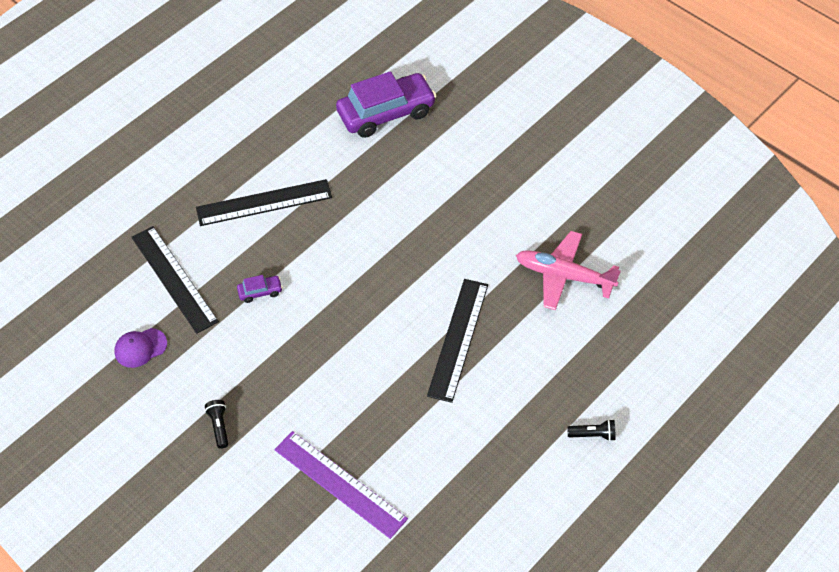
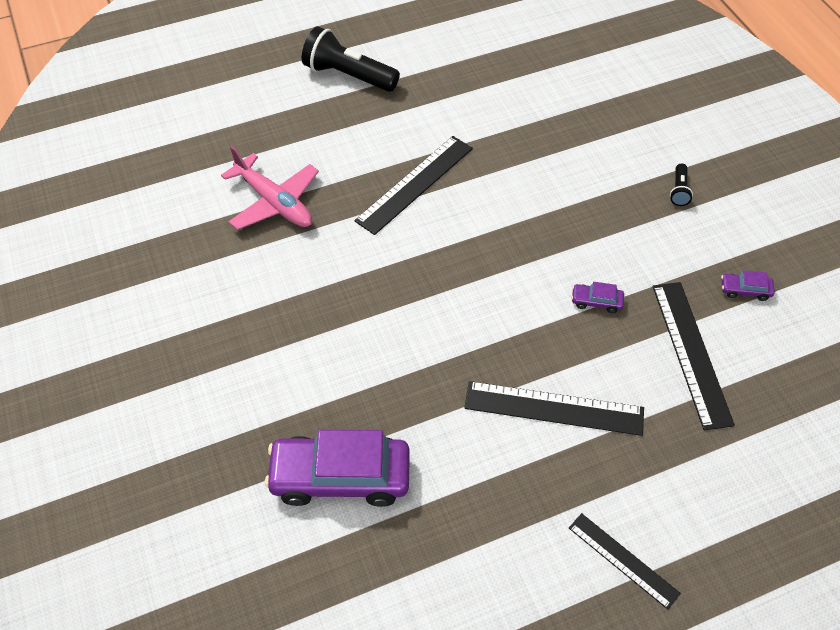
camera: 155 degrees left, 0 degrees up
purple cap [114,328,167,368] -> purple car [721,270,775,301]
purple ruler [274,431,408,539] -> none
black flashlight [567,419,616,441] -> black flashlight [302,26,400,92], size x2.18
none -> black ruler [569,513,681,610]

